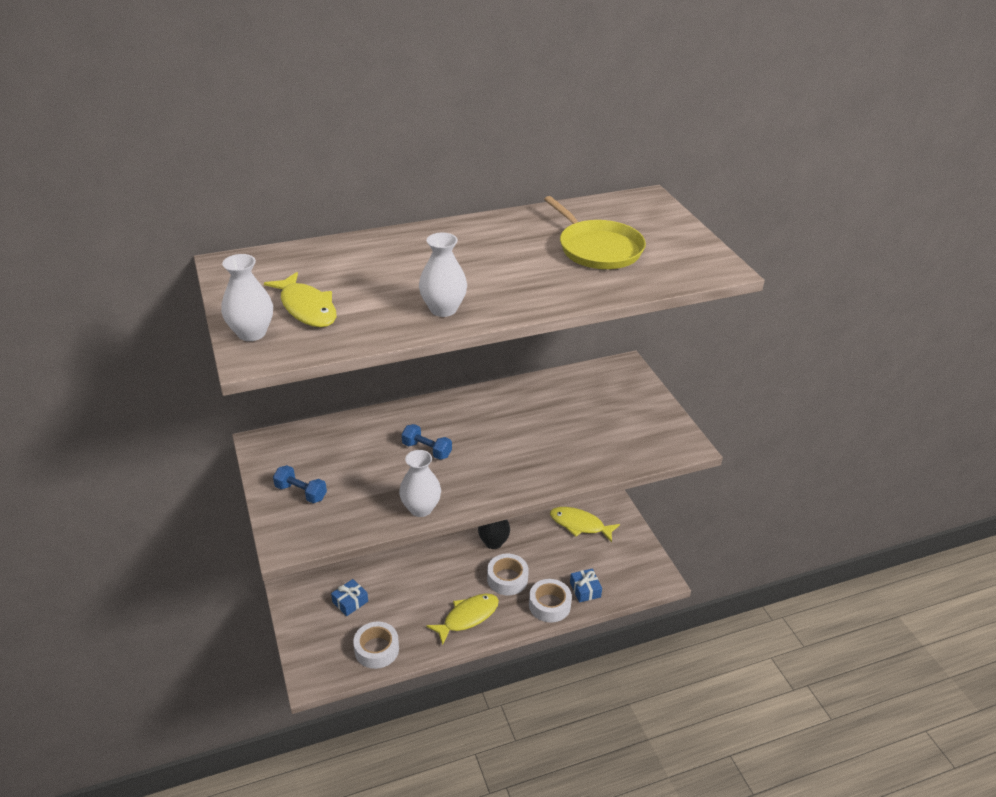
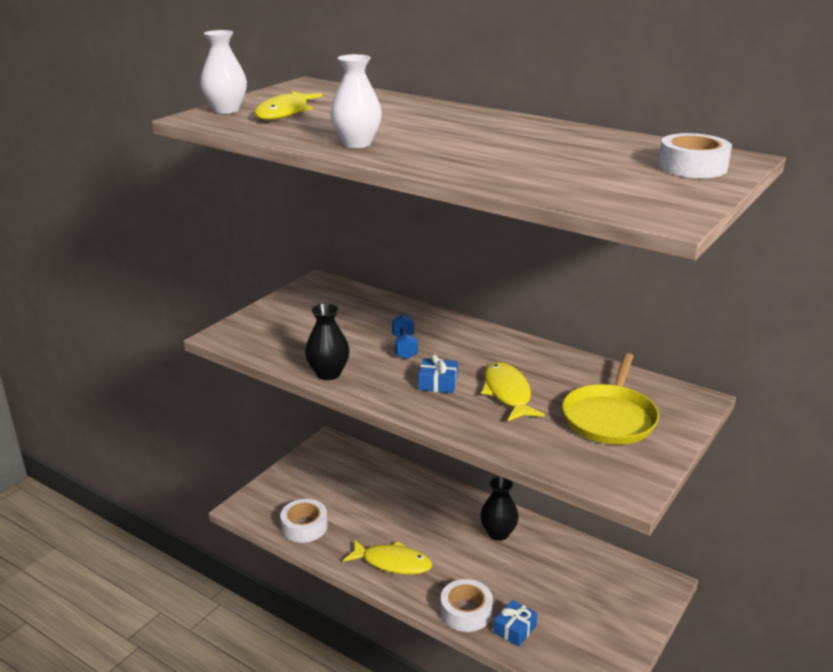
camera: 55 degrees right, 10 degrees down
blue dumbbell [273,465,327,503] -> none
blue gift [331,579,368,616] -> blue gift moved to [418,354,458,393]
white vase [399,450,441,517] -> black vase [305,303,350,380]
white tape [487,554,529,595] -> white tape moved to [658,133,732,178]
yellow pan [544,196,646,269] -> yellow pan moved to [562,353,659,445]
yellow fish [550,507,620,542] -> yellow fish moved to [481,362,545,421]

